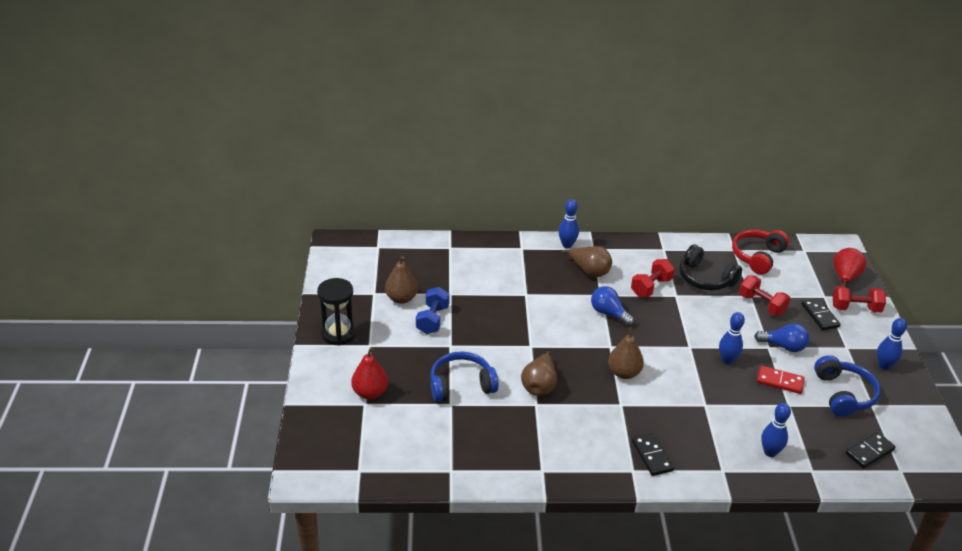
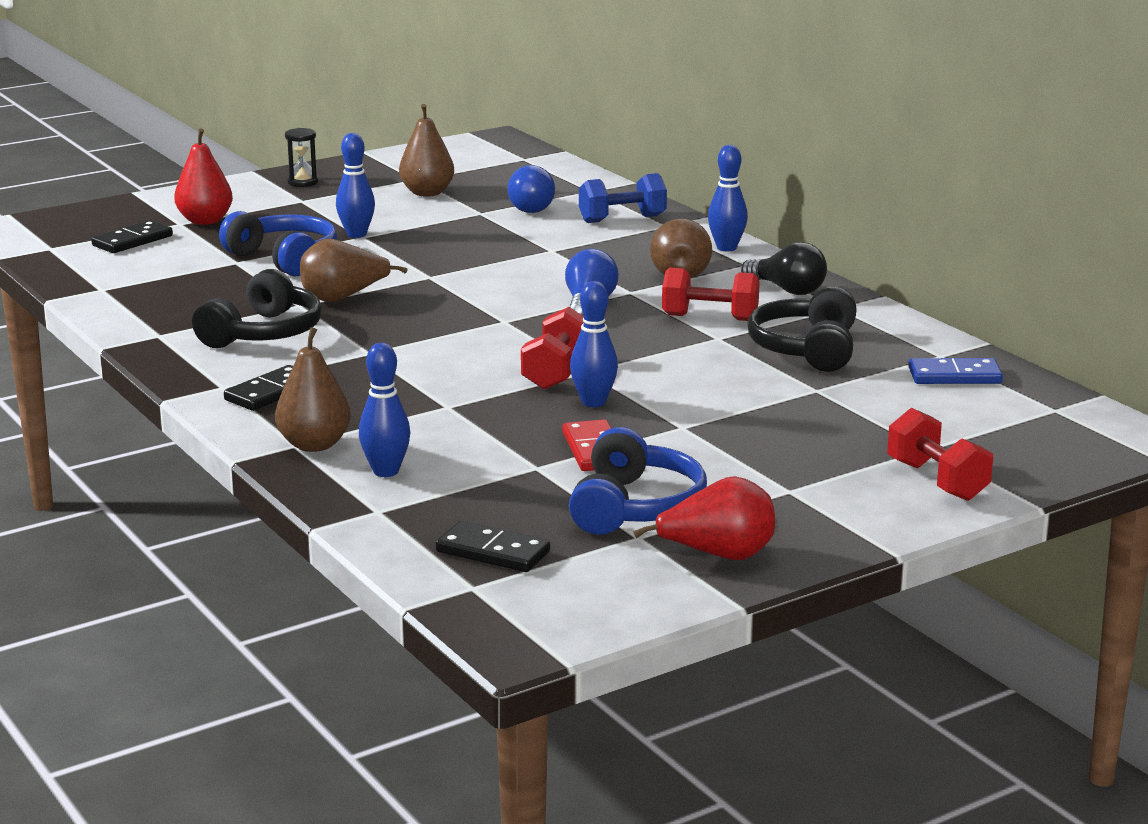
camera: 60 degrees right, 15 degrees down
black hourglass [317,278,356,346] -> black hourglass [285,128,318,187], size x0.56
blue dumbbell [416,287,450,334] -> blue dumbbell moved to [579,173,667,223]
brown pear [608,327,644,379] -> brown pear moved to [275,327,351,452]
red headphones [732,230,789,275] -> blue domino [909,358,1003,384]
red dumbbell [739,275,791,315] -> red dumbbell moved to [521,307,584,389]
blue light bulb [754,323,809,352] -> blue light bulb moved to [507,165,555,213]
black domino [802,298,840,330] -> black domino moved to [91,220,173,253]
blue headphones [814,355,881,417] -> blue headphones turned 45 degrees counterclockwise [569,427,707,535]
red pear [833,248,867,286] -> red pear moved to [633,476,775,560]
blue bowling pin [877,318,907,370] -> blue bowling pin moved to [336,133,375,238]
none -> black headphones [192,269,322,348]
none -> black light bulb [741,242,827,295]

